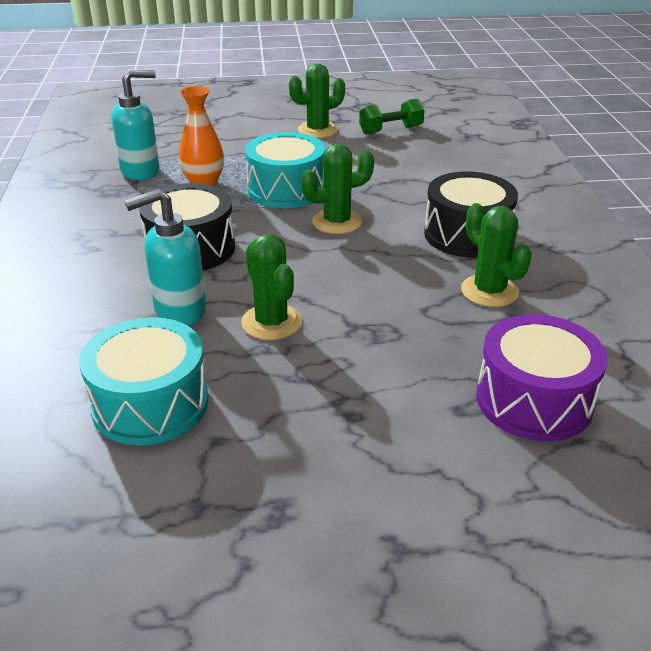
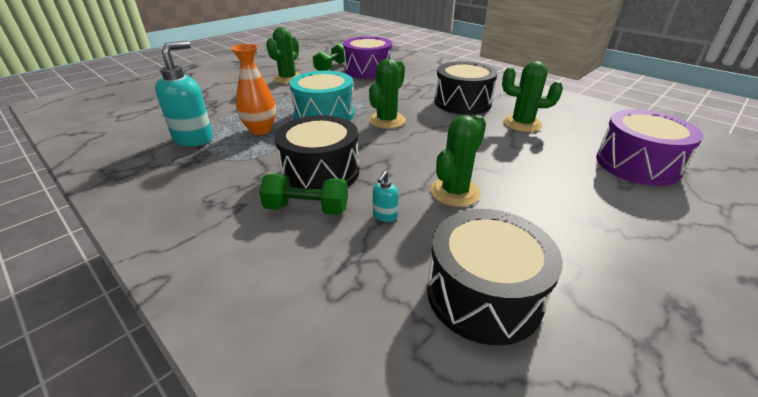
camera: 40 degrees left, 0 degrees up
turquoise drum [79,317,209,446] -> black drum [427,209,563,345]
turquoise soap dispenser [124,189,206,326] -> turquoise soap dispenser [373,171,399,222], size x0.44
green cactus [241,234,302,340] -> green cactus turned 75 degrees counterclockwise [430,115,486,207]
none -> green dumbbell [259,174,348,215]
none -> purple drum [343,36,392,79]

